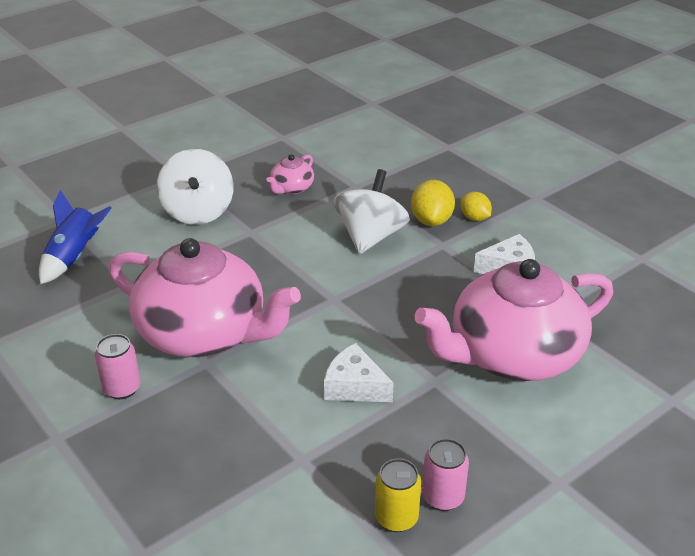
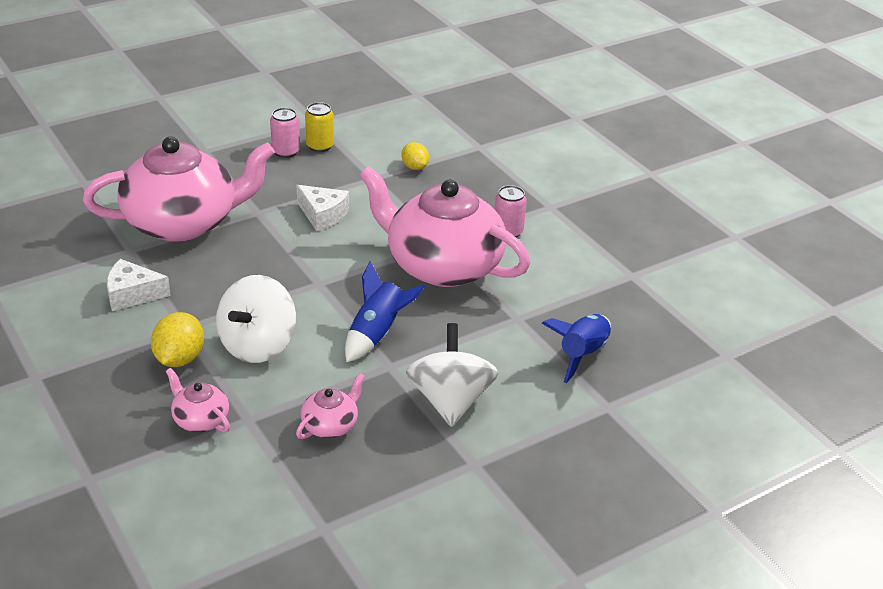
camera: 175 degrees left, 0 degrees up
yellow lemon [460,192,492,221] -> yellow lemon moved to [401,142,429,170]
none -> pink teapot [166,368,230,432]
none -> blue rocket [345,261,425,362]

